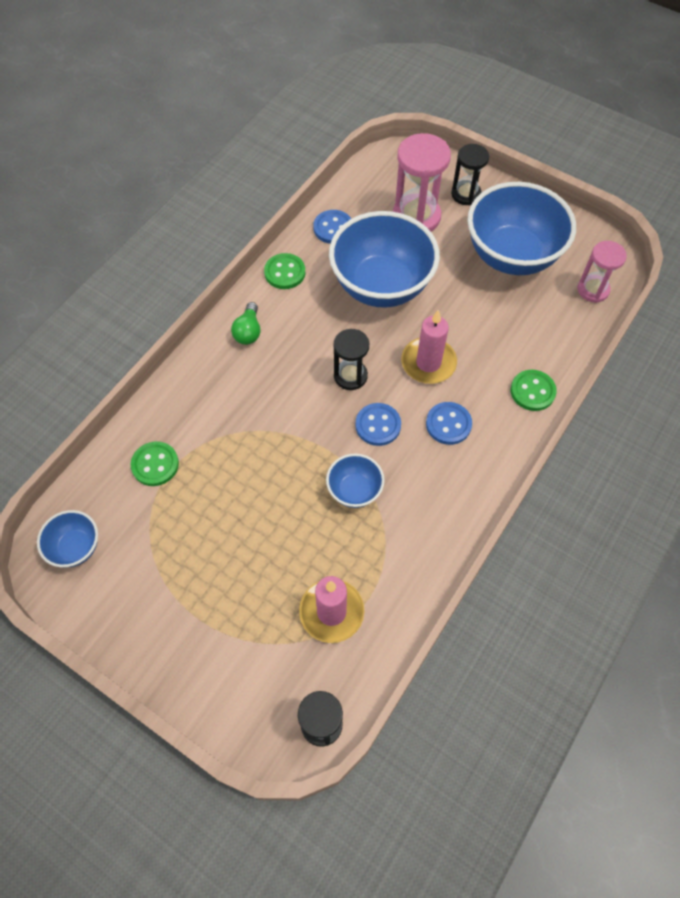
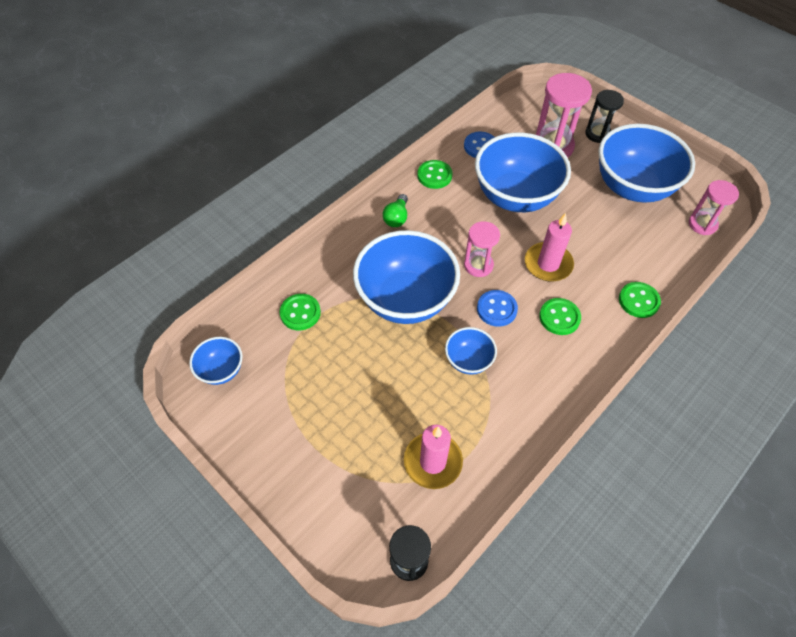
camera: 10 degrees right, 5 degrees down
black hourglass [333,329,369,390] -> pink hourglass [464,221,500,277]
blue button [426,402,472,445] -> green button [539,298,581,335]
none -> blue bowl [353,230,460,324]

